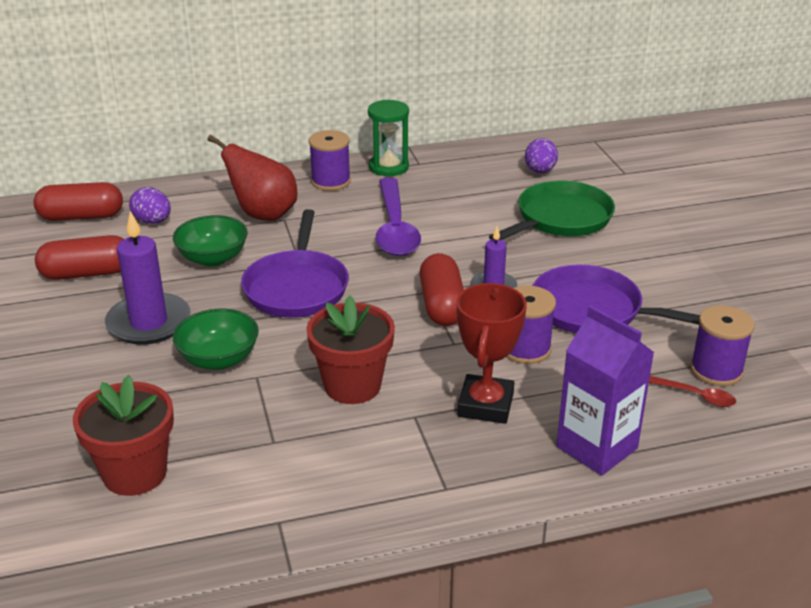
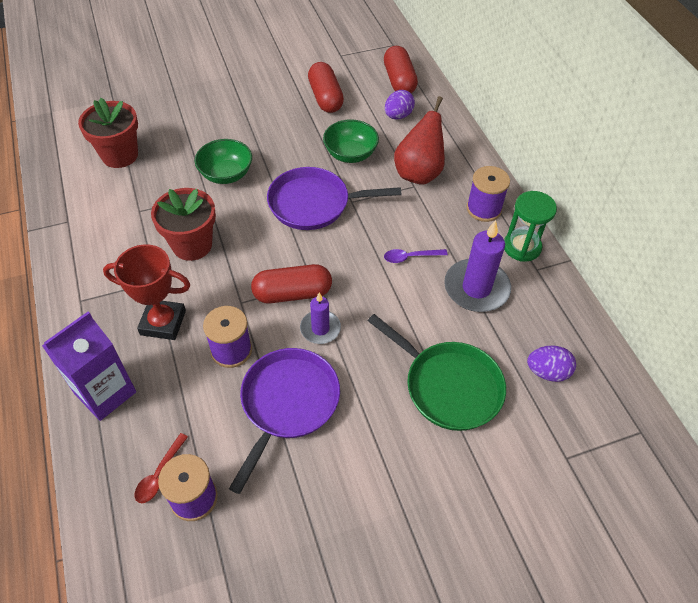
camera: 85 degrees right, 20 degrees up
purple candle [105,211,191,345] -> purple candle moved to [444,220,511,312]
purple spoon [376,178,421,256] -> purple spoon [384,249,448,263], size x0.45

